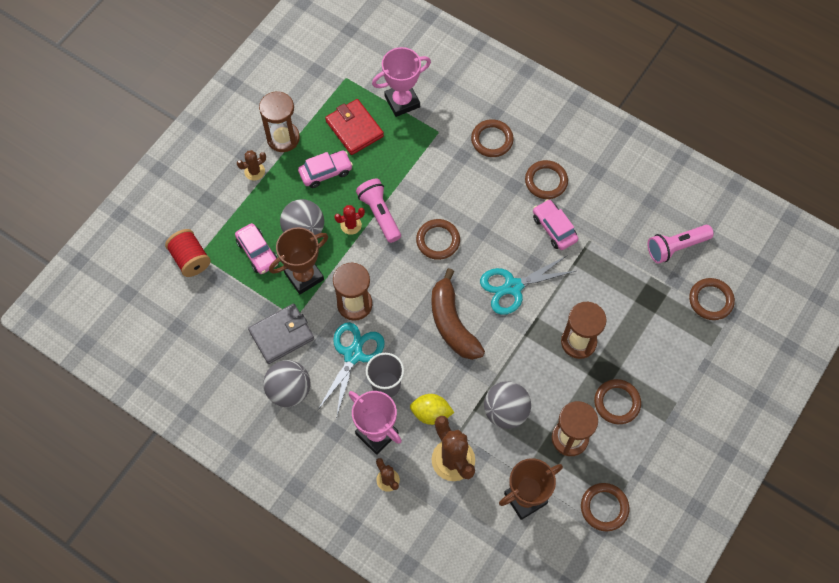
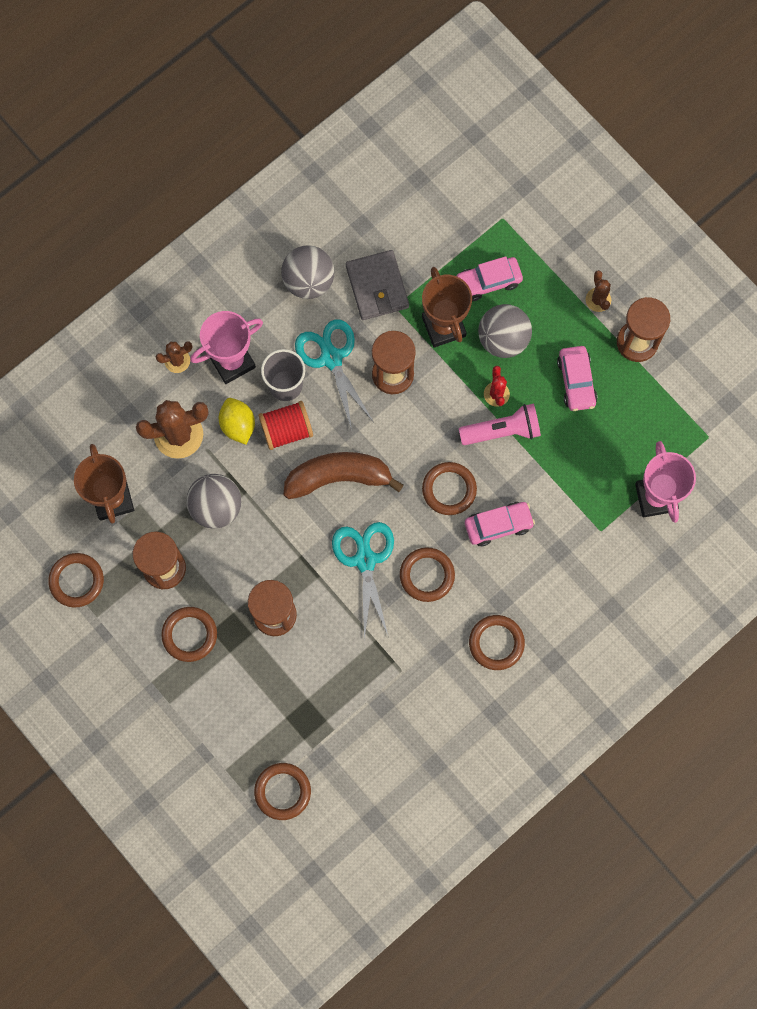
camera: 105 degrees right, 10 degrees up
red spool [165,229,211,277] -> red spool moved to [258,401,313,450]
turquoise scissors [317,322,384,419] -> turquoise scissors turned 150 degrees counterclockwise [295,319,373,430]
red wallet [325,99,384,155] -> none
yellow lemon [410,394,454,425] -> yellow lemon turned 45 degrees counterclockwise [219,398,255,444]
brown ring [471,119,514,157] -> brown ring moved to [400,547,455,602]
pink car [533,199,578,250] -> pink car moved to [465,502,535,546]
pink flashlight [647,225,714,264] -> none

